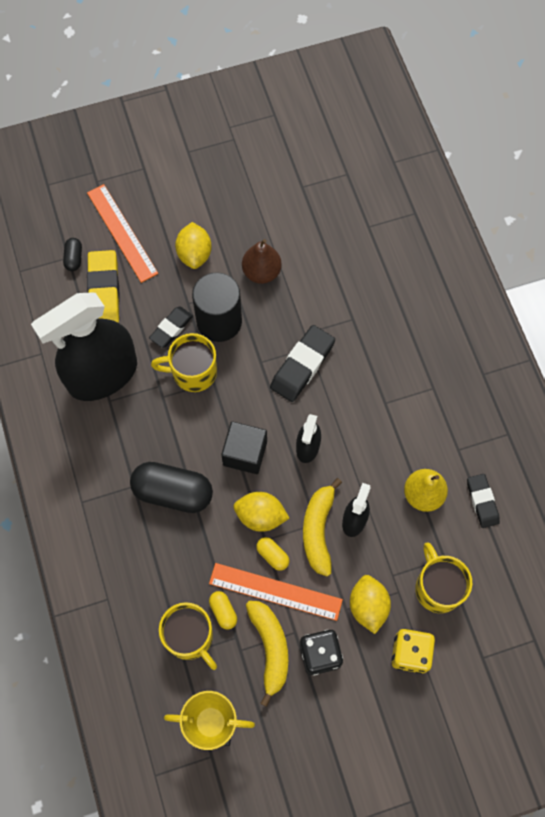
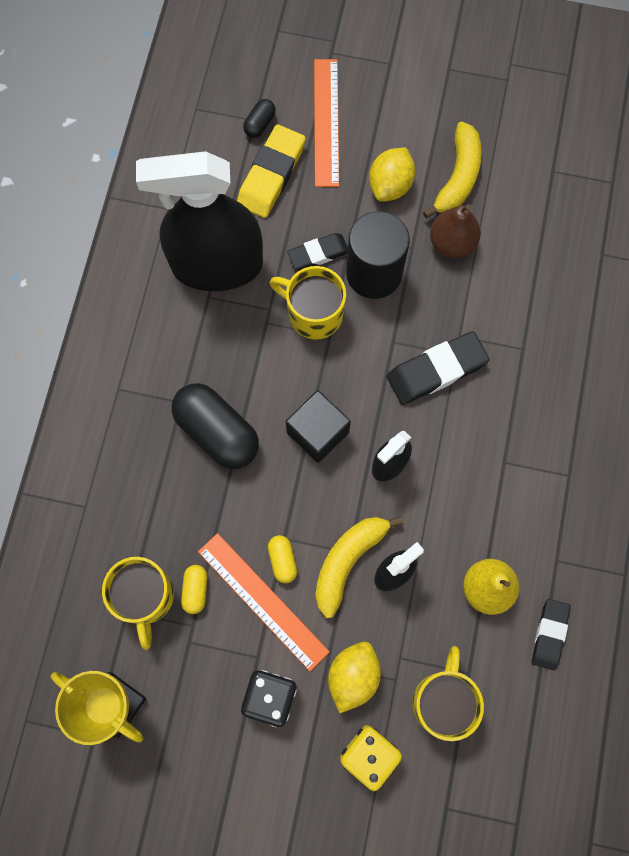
camera: 30 degrees right, 5 degrees up
yellow lemon [233,492,289,532] -> none
yellow banana [246,601,288,707] -> yellow banana moved to [423,122,482,218]

